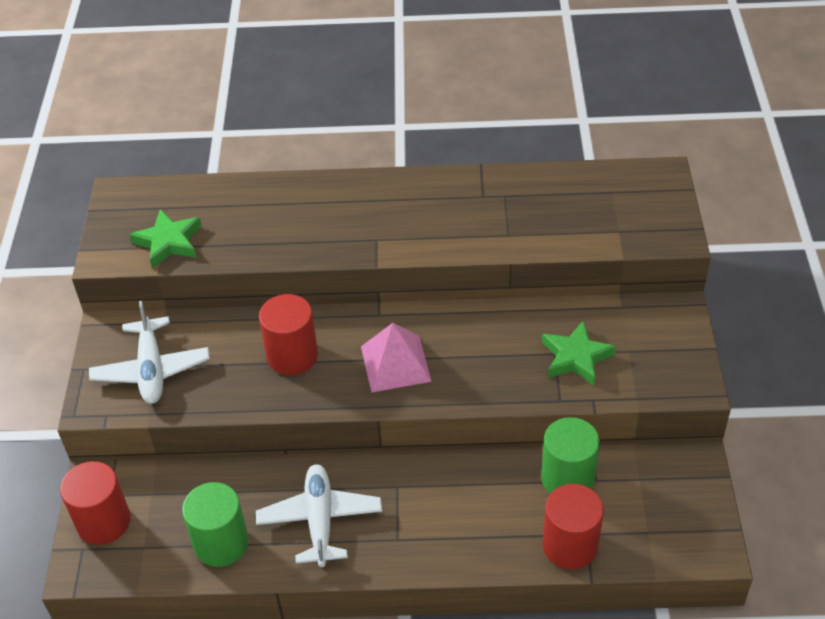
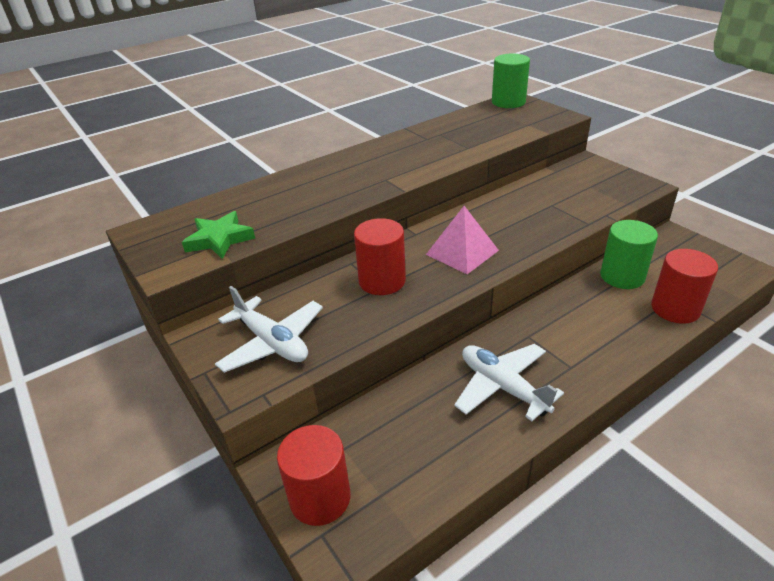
camera: 35 degrees left, 10 degrees down
green cylinder [182,482,249,567] -> green cylinder moved to [492,54,530,108]
green star [542,320,616,385] -> none

